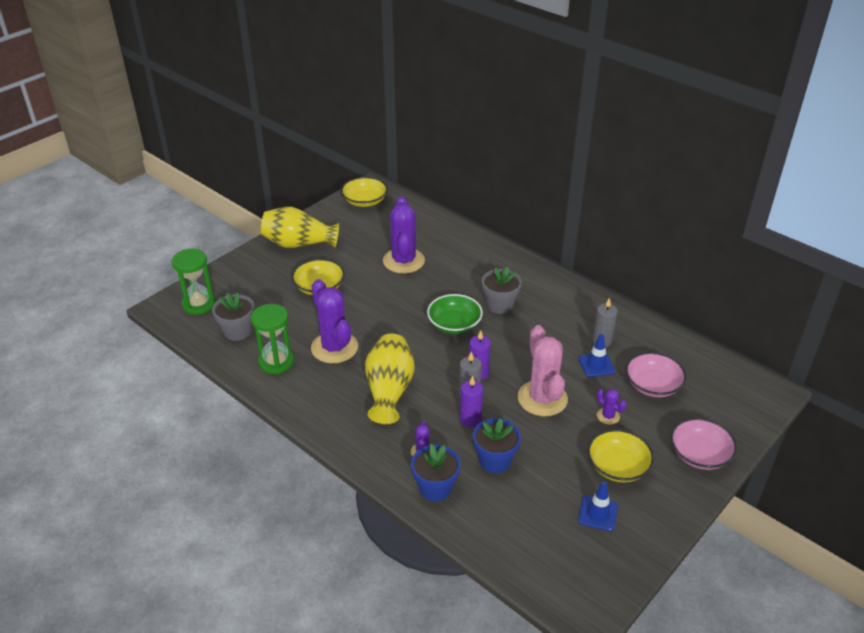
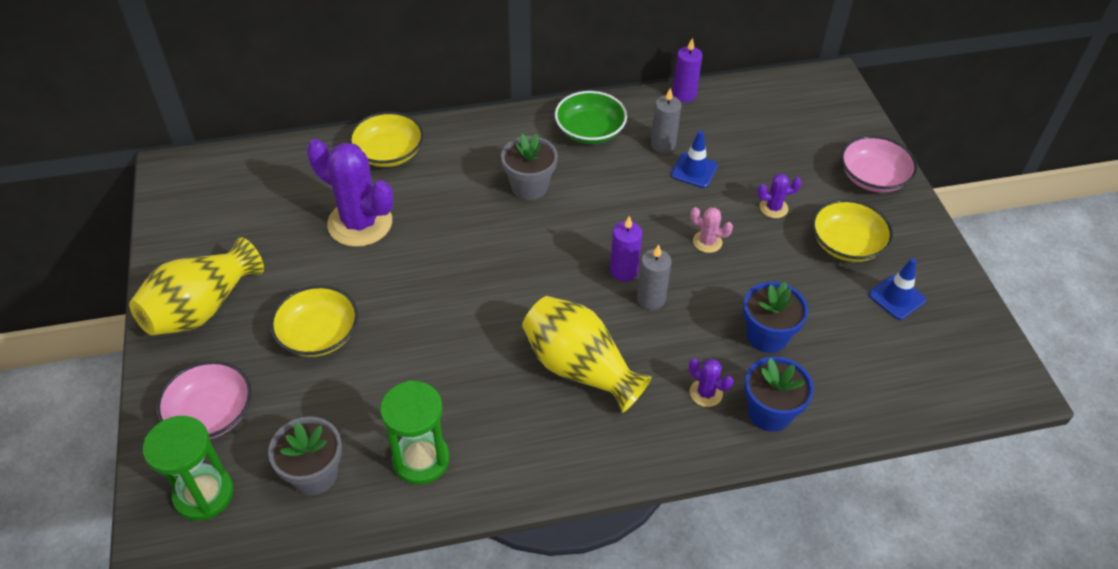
camera: 55 degrees left, 10 degrees up
purple cactus [311,279,358,364] -> none
yellow bowl [341,177,388,207] -> yellow bowl moved to [349,112,424,167]
green bowl [427,294,483,334] -> green bowl moved to [555,91,627,144]
purple candle [460,376,483,427] -> purple candle moved to [672,38,703,102]
pink cactus [517,325,568,417] -> pink cactus [690,207,733,253], size x0.45
pink bowl [625,352,687,397] -> pink bowl moved to [156,361,251,439]

